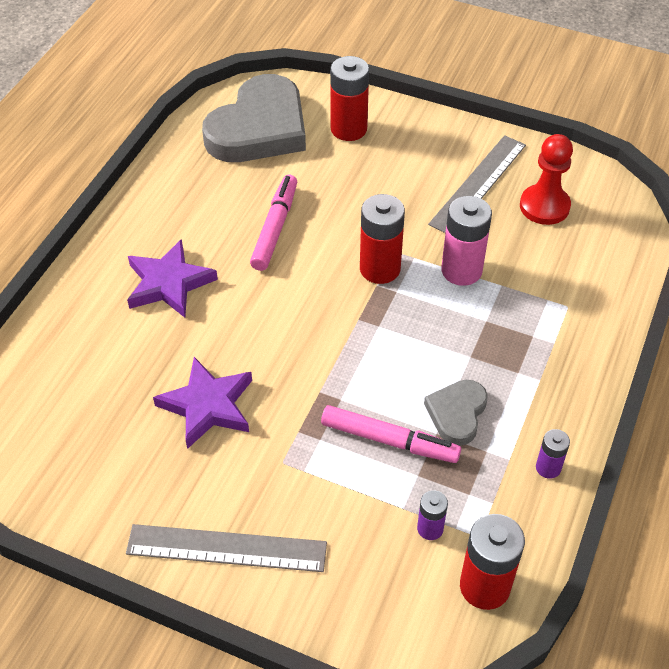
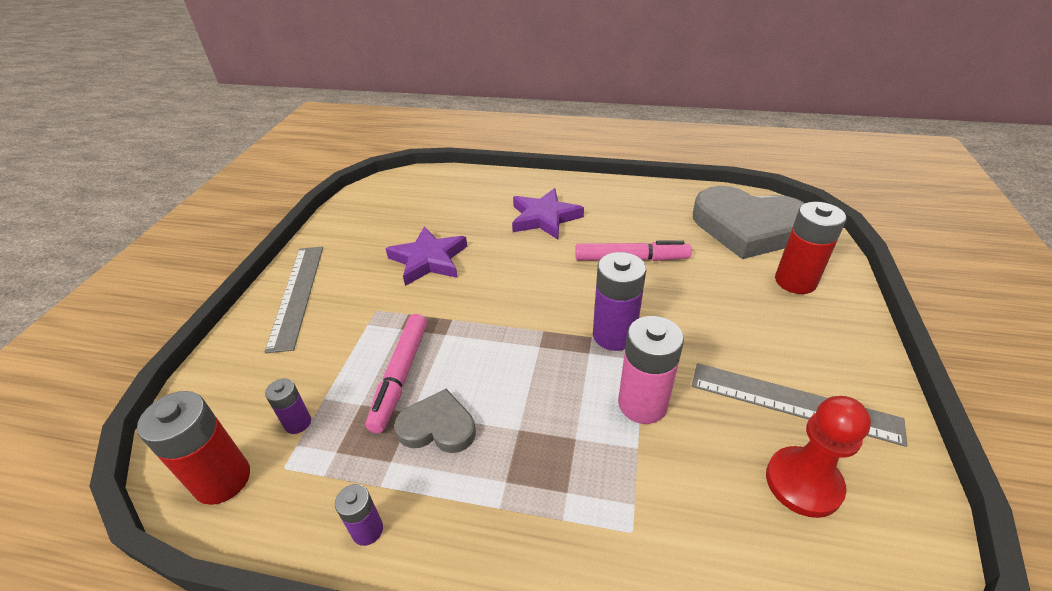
camera: 80 degrees right, 10 degrees down
red battery [360,194,405,284] -> purple battery [593,252,646,351]

